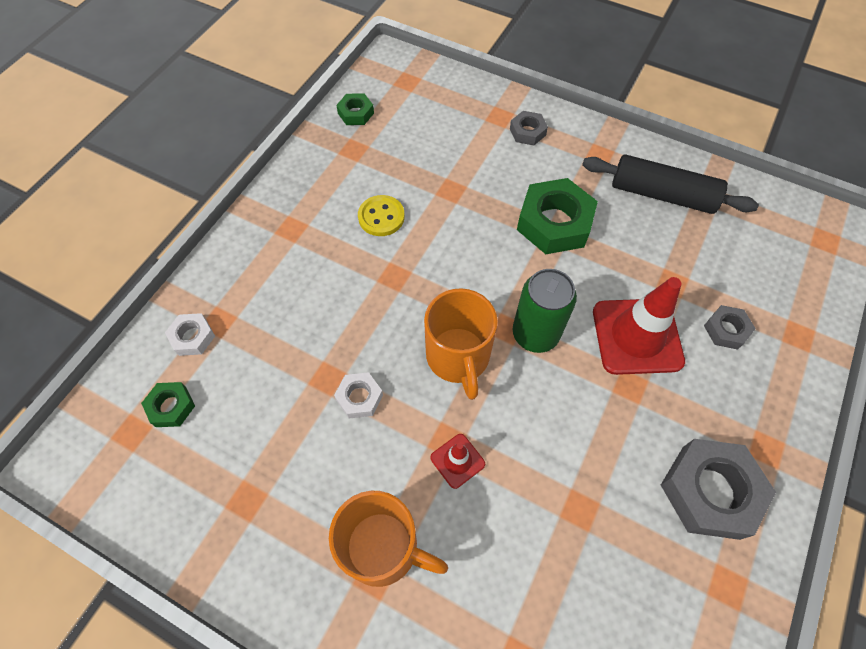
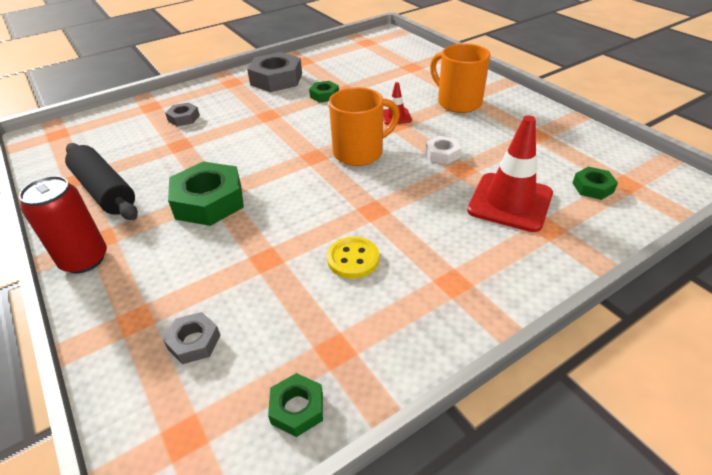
camera: 150 degrees left, 20 degrees down
white nut [165,313,215,356] -> none
orange mug [424,288,498,400] -> orange mug turned 45 degrees clockwise [329,87,400,166]
grey nut [510,111,548,145] -> grey nut moved to [163,312,220,364]
green can [513,269,577,353] -> none
red traffic cone [593,277,685,375] -> red traffic cone moved to [467,115,553,232]
none -> red can [19,176,107,274]
none -> green nut [309,81,339,103]

